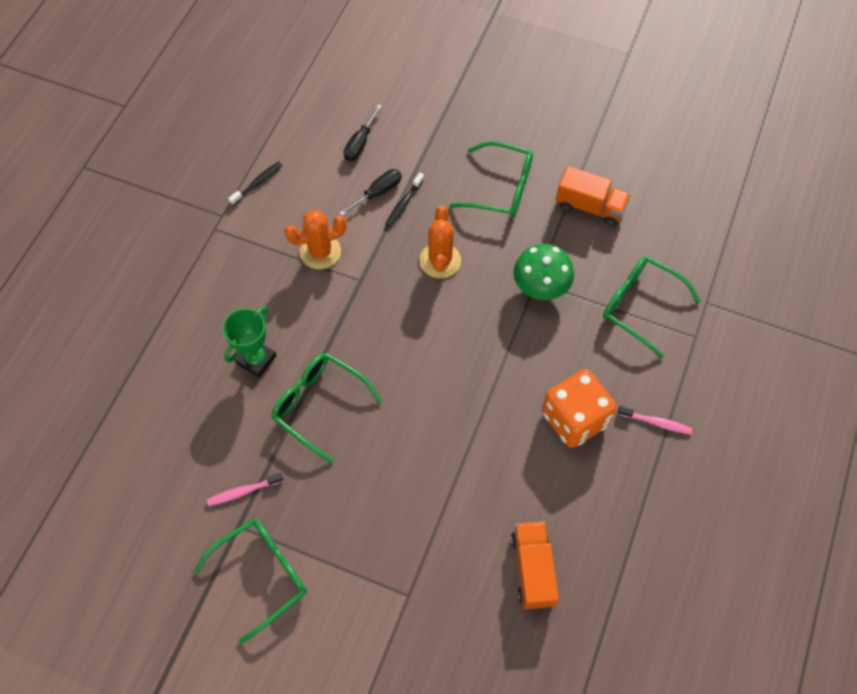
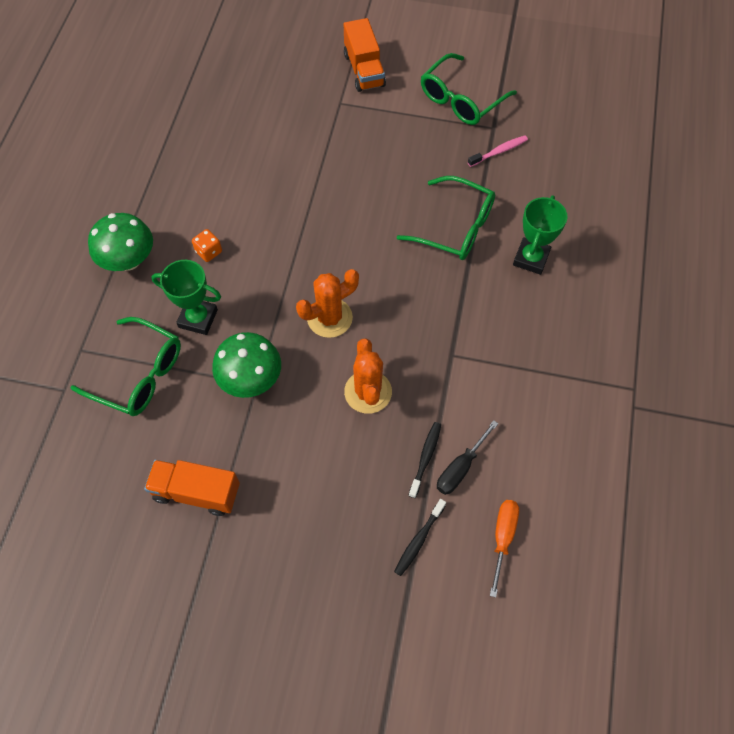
camera: 170 degrees right, 0 degrees up
black toothbrush [228,162,282,206] -> black toothbrush moved to [394,499,446,576]
orange cactus [284,210,347,269] -> orange cactus moved to [296,269,359,338]
black screwdriver [343,104,382,161] -> orange screwdriver [490,500,519,597]
green glasses [449,141,533,218] -> none
orange truck [511,521,559,609] -> orange truck moved to [344,18,386,92]
orange dice [542,369,617,448] -> orange dice [192,229,222,262], size x0.42
pink toothbrush [618,406,692,434] -> green mushroom [88,213,153,271]
none -> green trophy [151,260,221,335]

